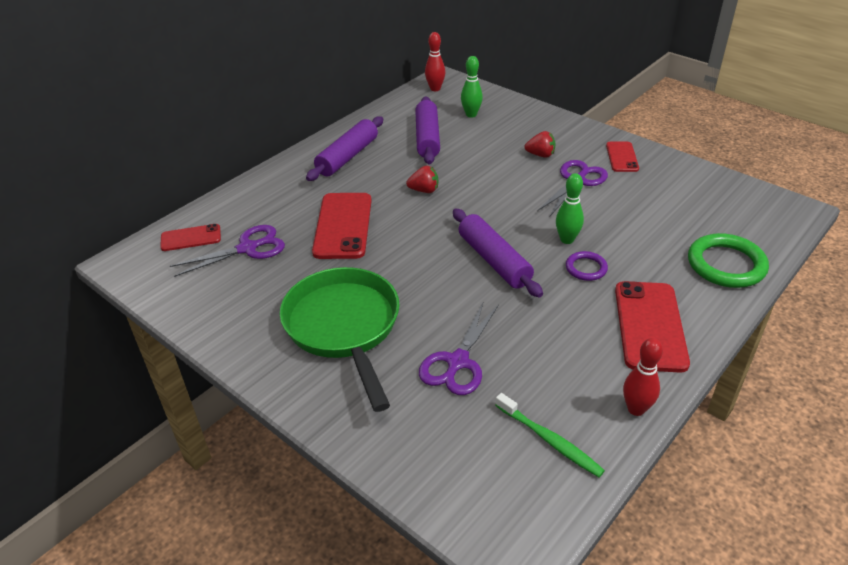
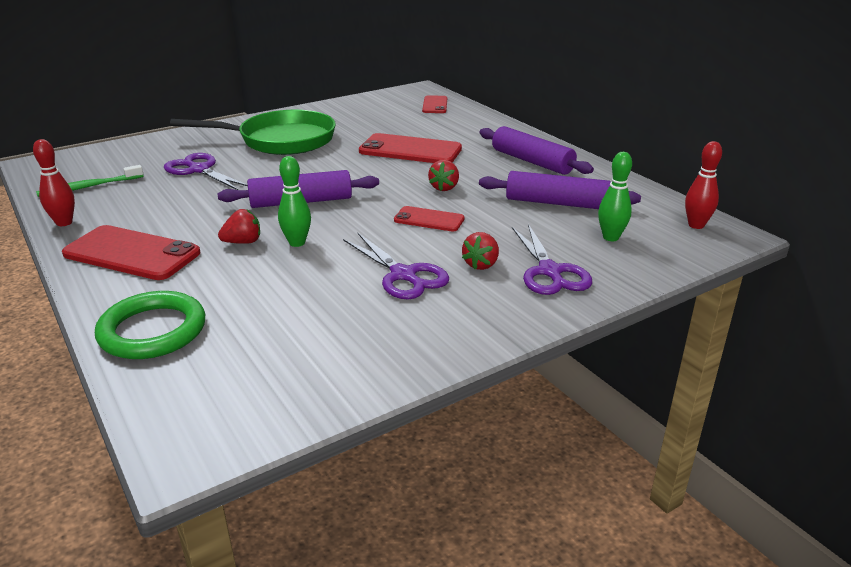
camera: 105 degrees right, 10 degrees down
purple scissors [170,225,285,277] -> purple scissors moved to [512,224,592,295]
purple ring [566,251,608,281] -> red strawberry [218,209,260,244]
red phone [606,142,639,172] -> red phone moved to [394,206,465,232]

